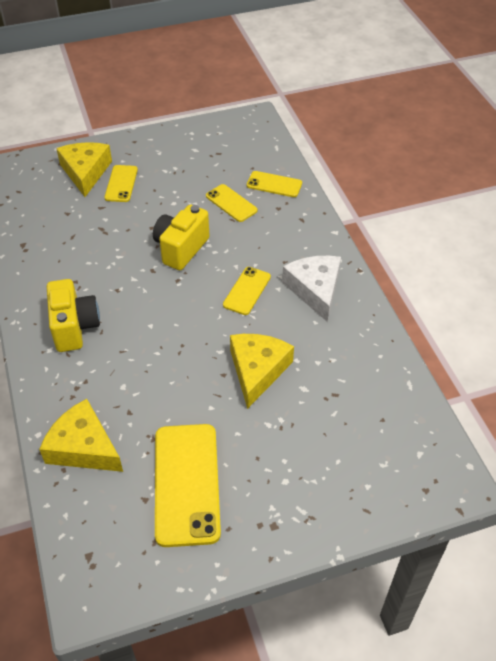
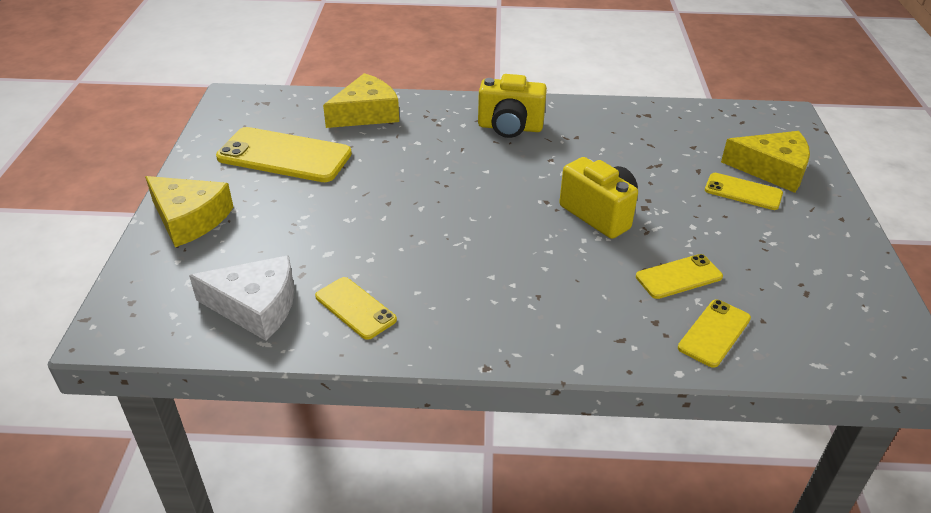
camera: 110 degrees right, 10 degrees down
yellow phone [223,267,271,315] -> yellow phone moved to [315,277,397,340]
yellow cheese [230,334,294,409] -> yellow cheese moved to [145,176,233,247]
white cheese [282,256,341,322] -> white cheese moved to [189,255,294,341]

